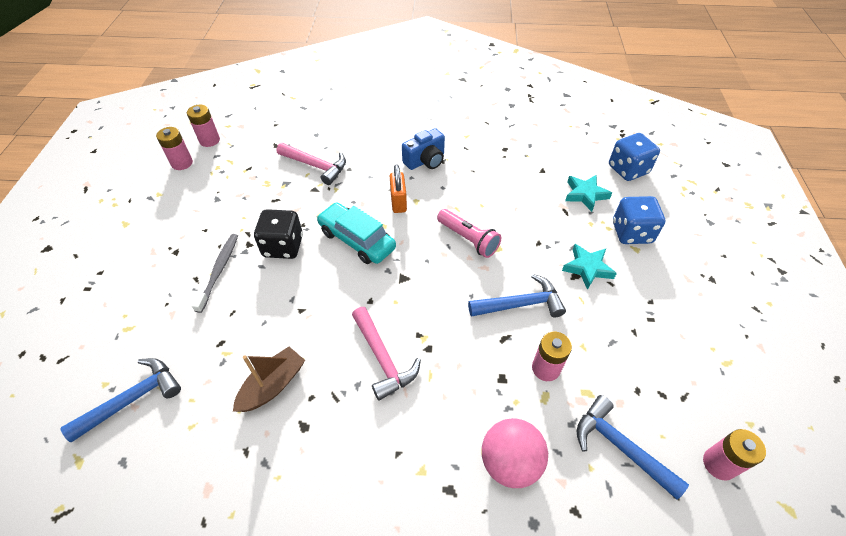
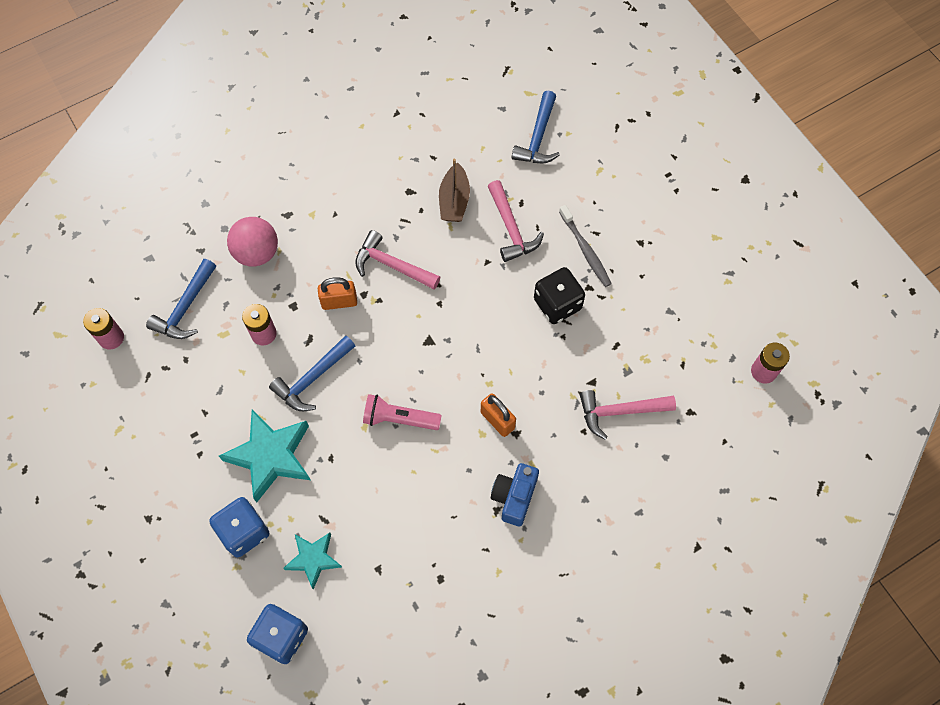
camera: 145 degrees right, 15 degrees up
pink battery [156,127,193,170] -> none
turquoise car [317,203,396,264] -> none
turquoise star [562,244,617,290] -> turquoise star [219,410,311,502], size x1.67
blue hammer [577,395,689,499] -> blue hammer turned 105 degrees clockwise [146,259,216,339]
none -> orange padlock [318,277,357,310]
none -> pink hammer [488,180,544,262]

